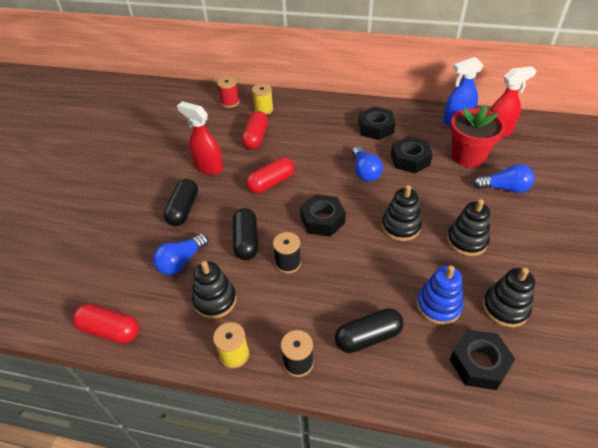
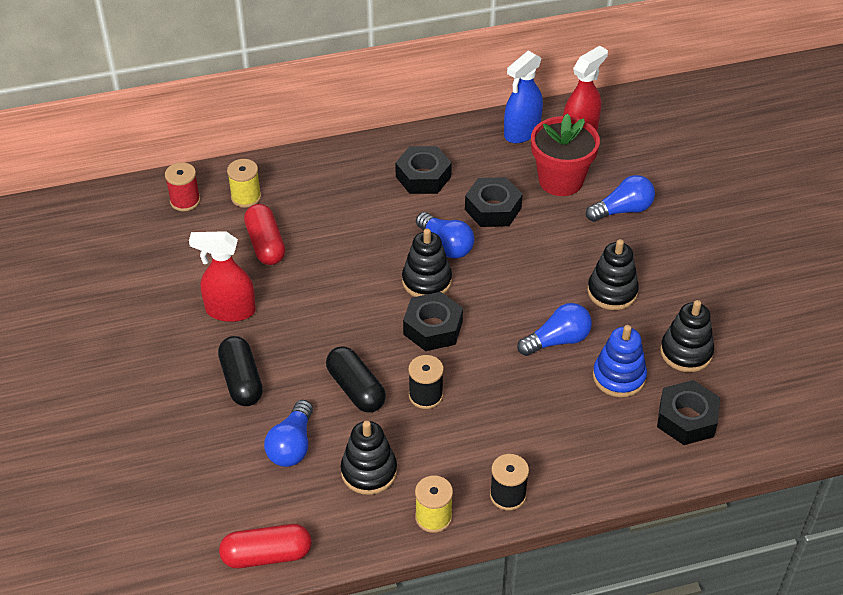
camera: 30 degrees left, 0 degrees up
red capsule [246,157,295,194] -> none
black capsule [335,308,404,353] -> none
black stacking toy [382,185,422,241] -> black stacking toy moved to [402,229,452,297]
none -> blue light bulb [517,303,592,356]

